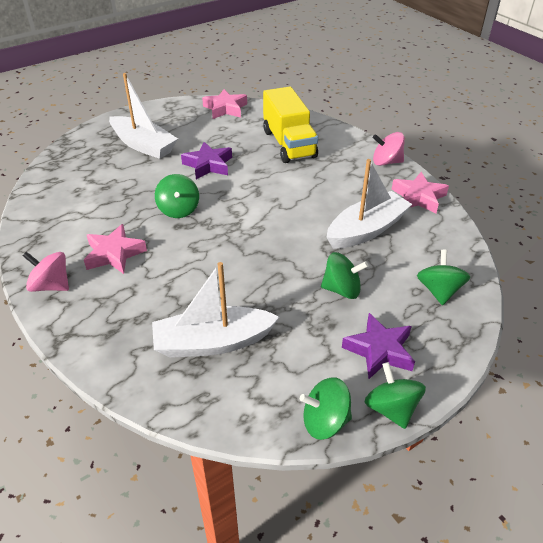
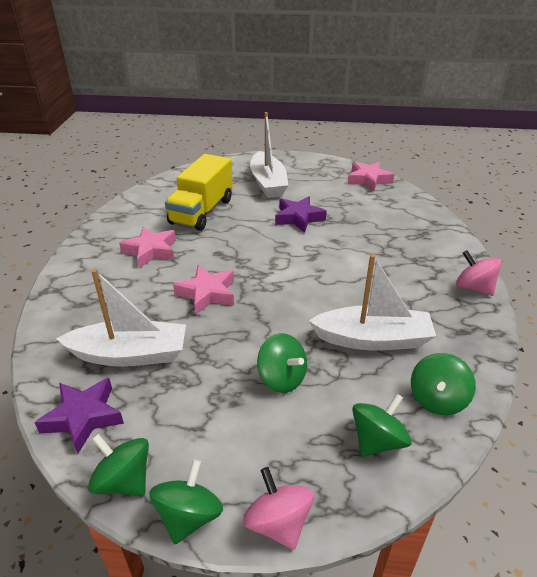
camera: 40 degrees right, 5 degrees down
pink spinning top [22,251,69,292] -> pink spinning top moved to [243,467,314,550]
white boat [152,262,279,358] -> white boat turned 150 degrees clockwise [56,269,186,367]
green spinning top [155,174,199,218] -> green spinning top moved to [411,353,476,415]
yellow truck [263,87,318,163] -> yellow truck moved to [165,154,233,231]
purple star [342,313,415,379] -> purple star moved to [34,378,124,453]
pink star [392,172,449,214] -> pink star moved to [173,265,234,314]

